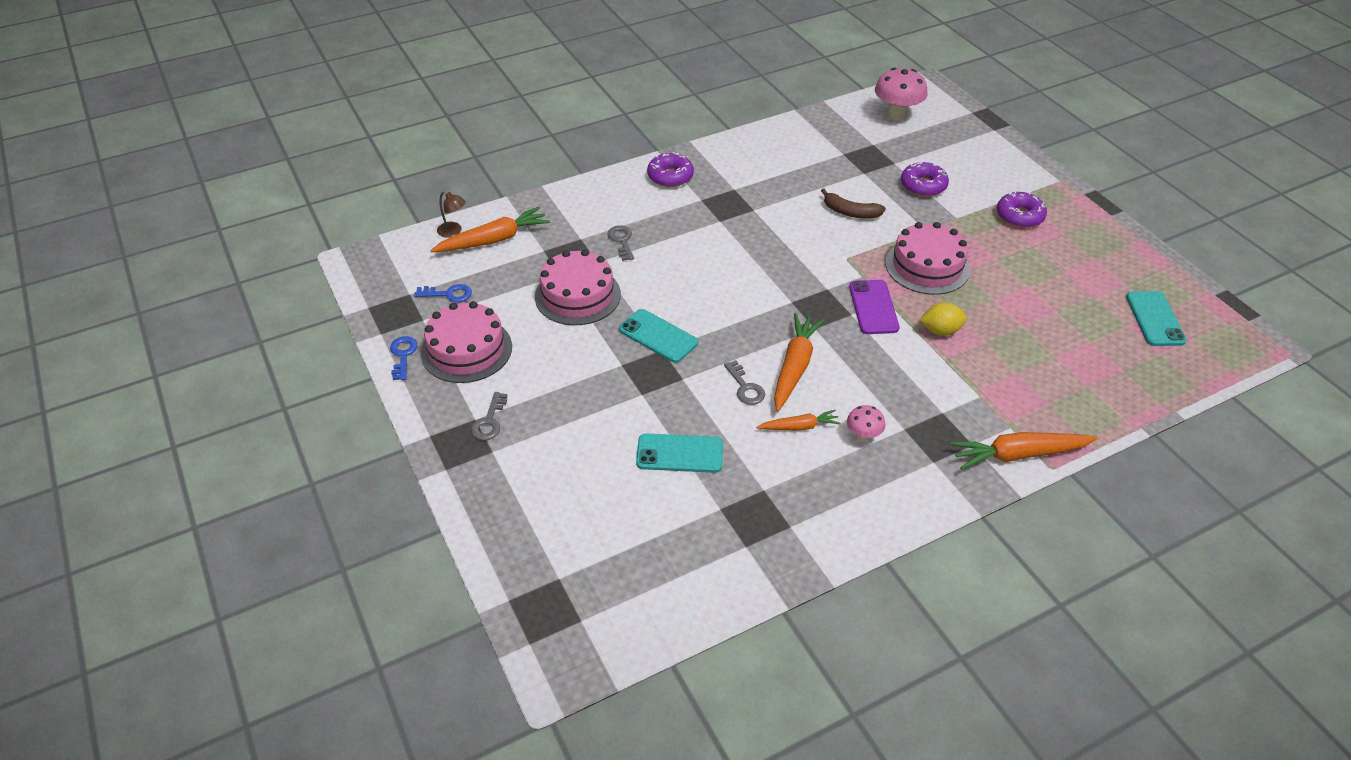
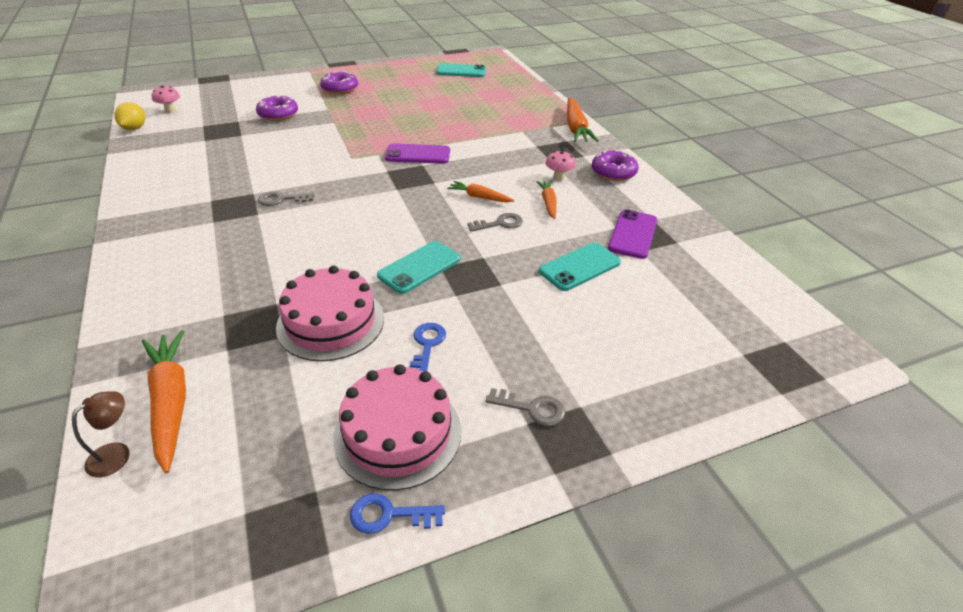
camera: 85 degrees left, 5 degrees down
blue key [414,284,472,302] -> blue key moved to [410,323,446,371]
grey key [608,225,634,261] -> grey key moved to [258,192,314,206]
turquoise phone [636,433,723,473] -> turquoise phone turned 45 degrees clockwise [539,243,621,291]
purple donut [647,152,694,187] -> purple donut moved to [592,149,639,181]
orange carrot [774,313,825,412] -> orange carrot [447,181,515,202], size x0.58
brown banana [821,188,886,218] -> none
pink mushroom [875,68,928,121] -> pink mushroom [152,85,180,113], size x0.54
pink cake [885,222,970,295] -> none
yellow lemon [919,302,967,336] -> yellow lemon moved to [114,102,145,130]
none -> purple phone [608,209,657,259]

